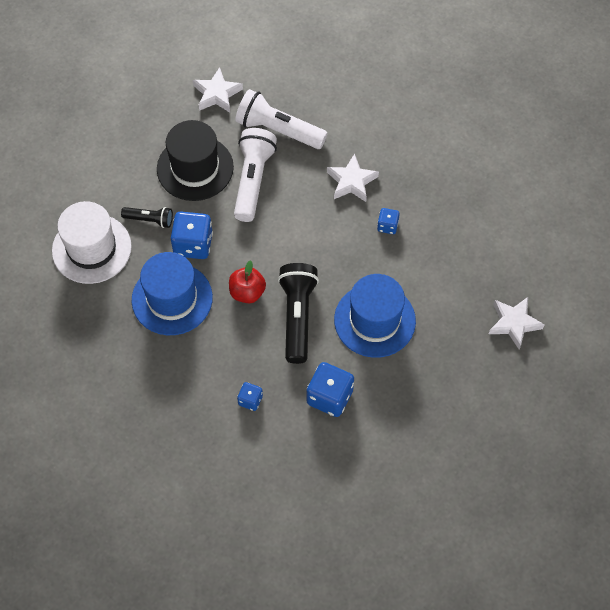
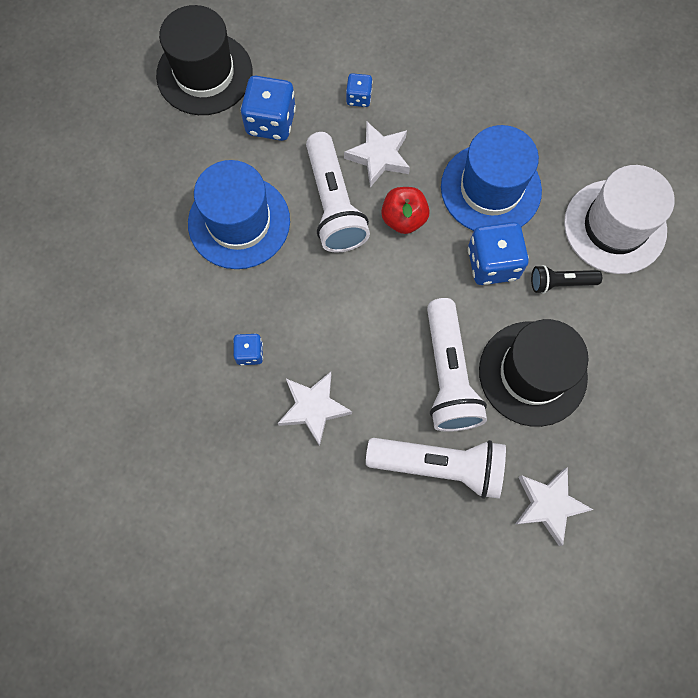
camera: 165 degrees right, 10 degrees up
black flashlight [278,263,319,364] -> white flashlight [306,132,370,253]
white star [489,297,545,349] -> white star moved to [344,122,410,187]
none -> black hat [156,5,252,115]

